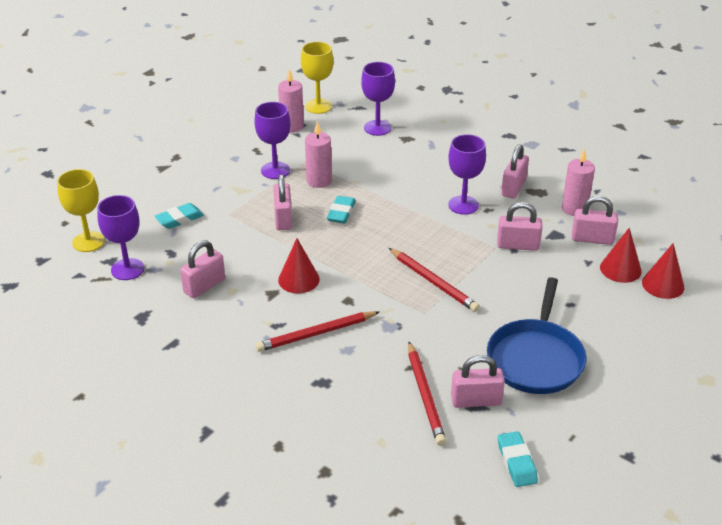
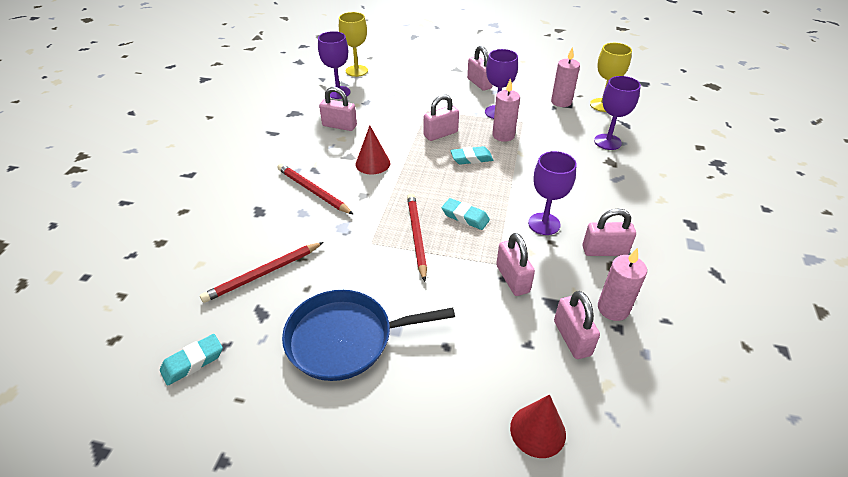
camera: 65 degrees right, 5 degrees up
turquoise eraser [155,203,204,229] -> turquoise eraser moved to [442,198,490,230]
red pencil [389,248,480,312] -> red pencil turned 150 degrees clockwise [407,193,427,282]
pink padlock [451,355,505,408] -> pink padlock moved to [467,46,493,91]
red cone [600,228,642,283] -> none

